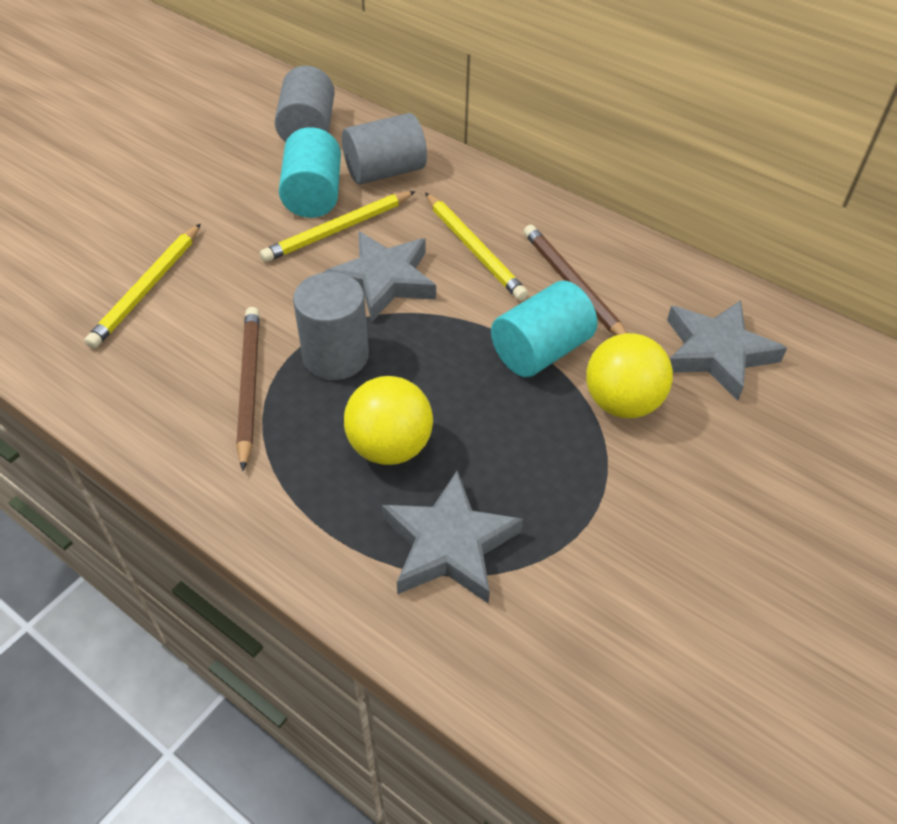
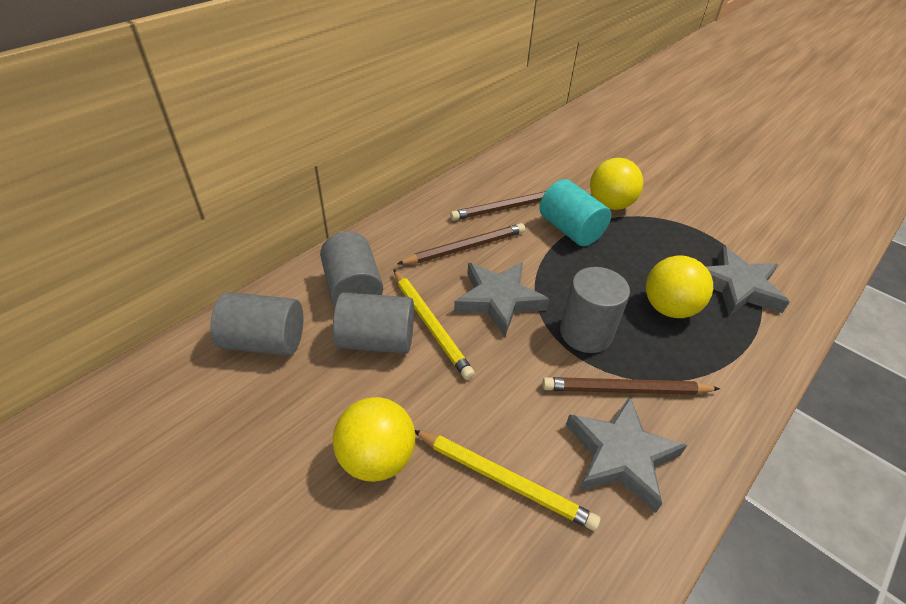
camera: 85 degrees left, 5 degrees down
turquoise cylinder [279,127,341,218] -> grey cylinder [333,292,414,354]
yellow pencil [425,193,528,301] -> brown pencil [397,223,525,265]
grey star [667,300,787,401] -> grey star moved to [566,396,687,513]
none -> yellow ball [333,397,415,482]

